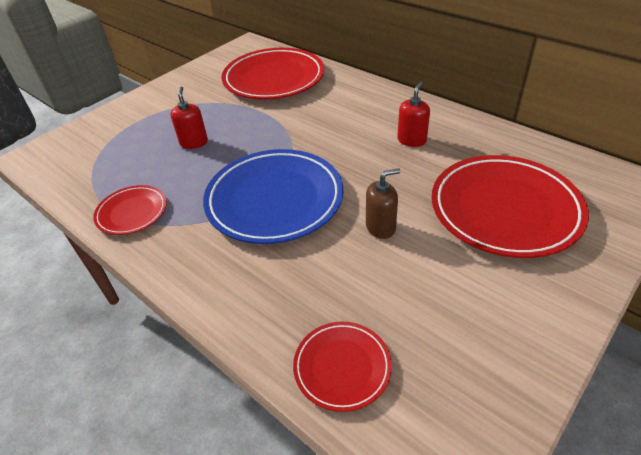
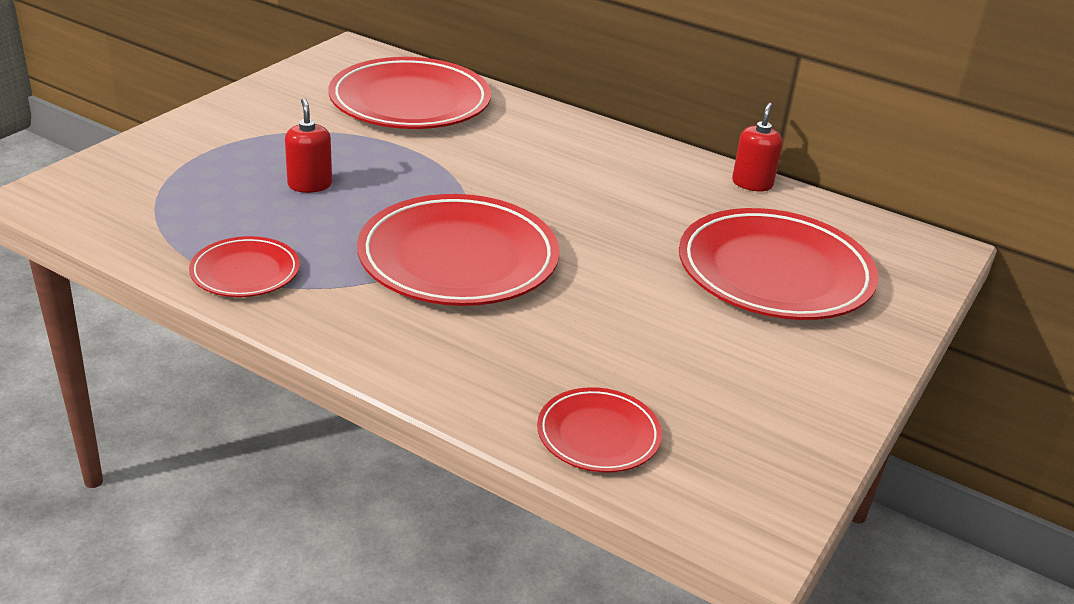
camera: 15 degrees left, 10 degrees down
blue plate [203,149,343,244] -> red plate [357,194,559,306]
brown soap dispenser [366,169,401,239] -> none
red soap dispenser [397,82,430,147] -> red soap dispenser moved to [732,103,783,191]

